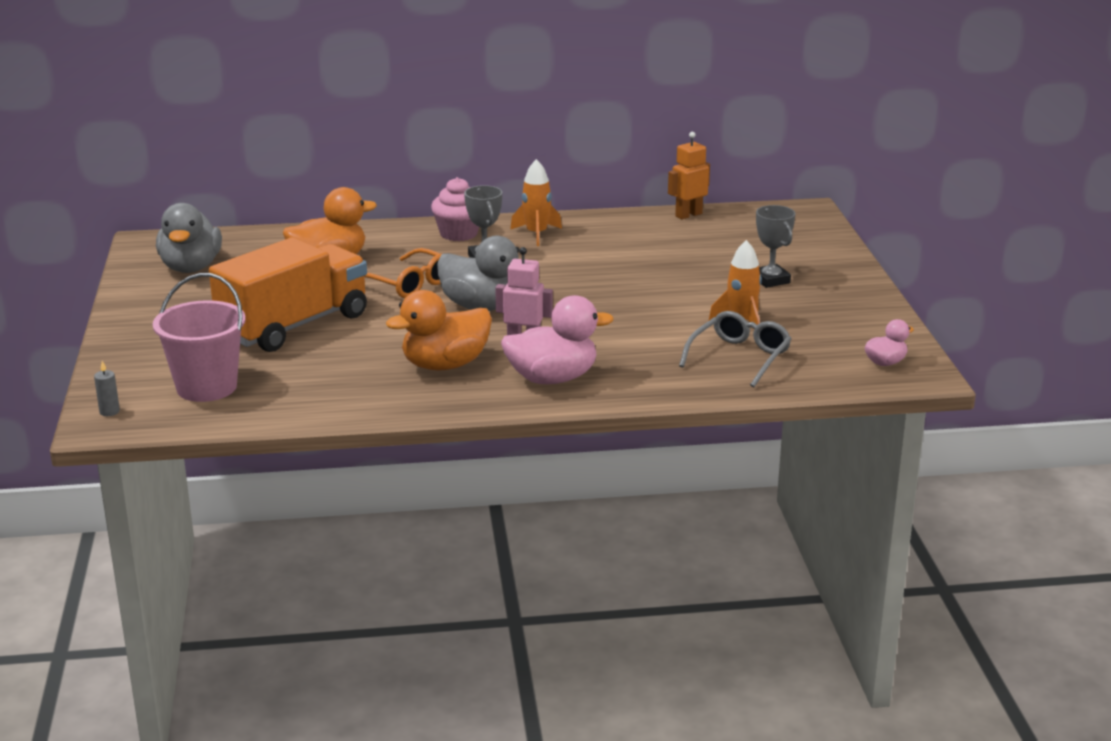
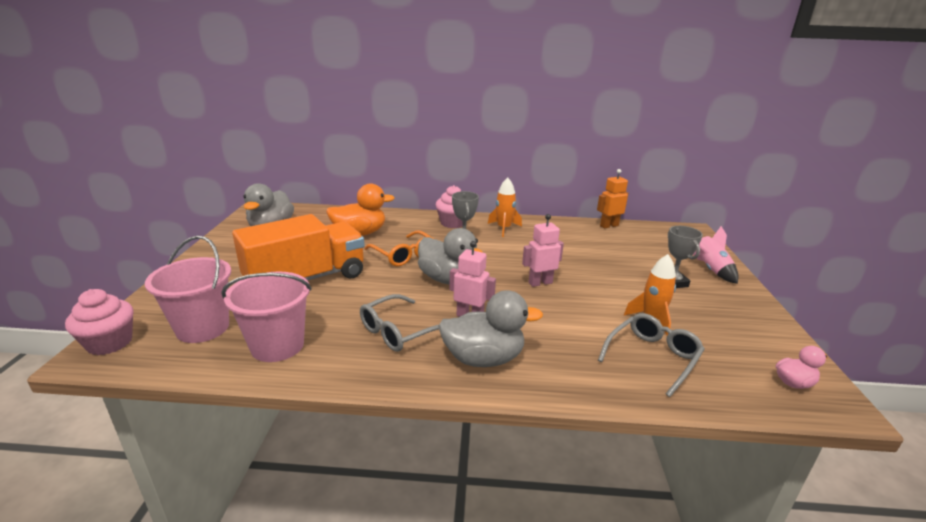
camera: 10 degrees right, 0 degrees up
grey candle [94,361,120,416] -> pink cupcake [65,289,134,355]
orange duck [386,290,492,371] -> grey glasses [360,294,439,352]
pink duck [501,295,614,384] -> grey duck [438,290,543,367]
none -> pink bucket [222,272,312,362]
none -> pink robot [522,214,564,287]
none -> pink rocket [693,226,739,284]

